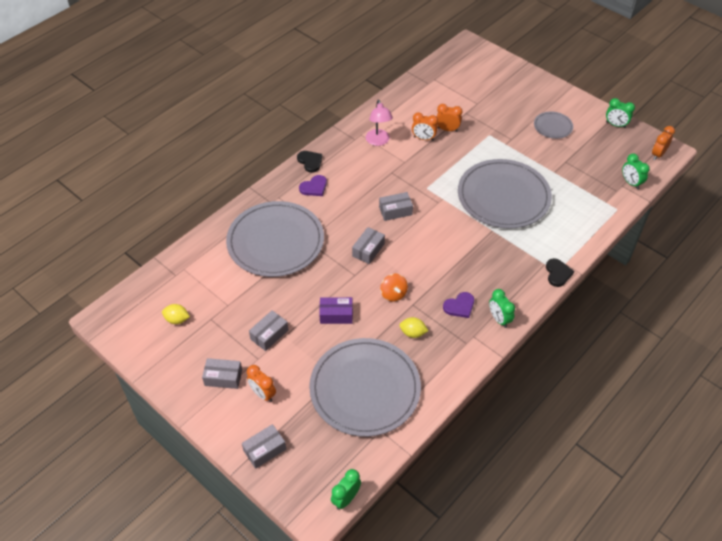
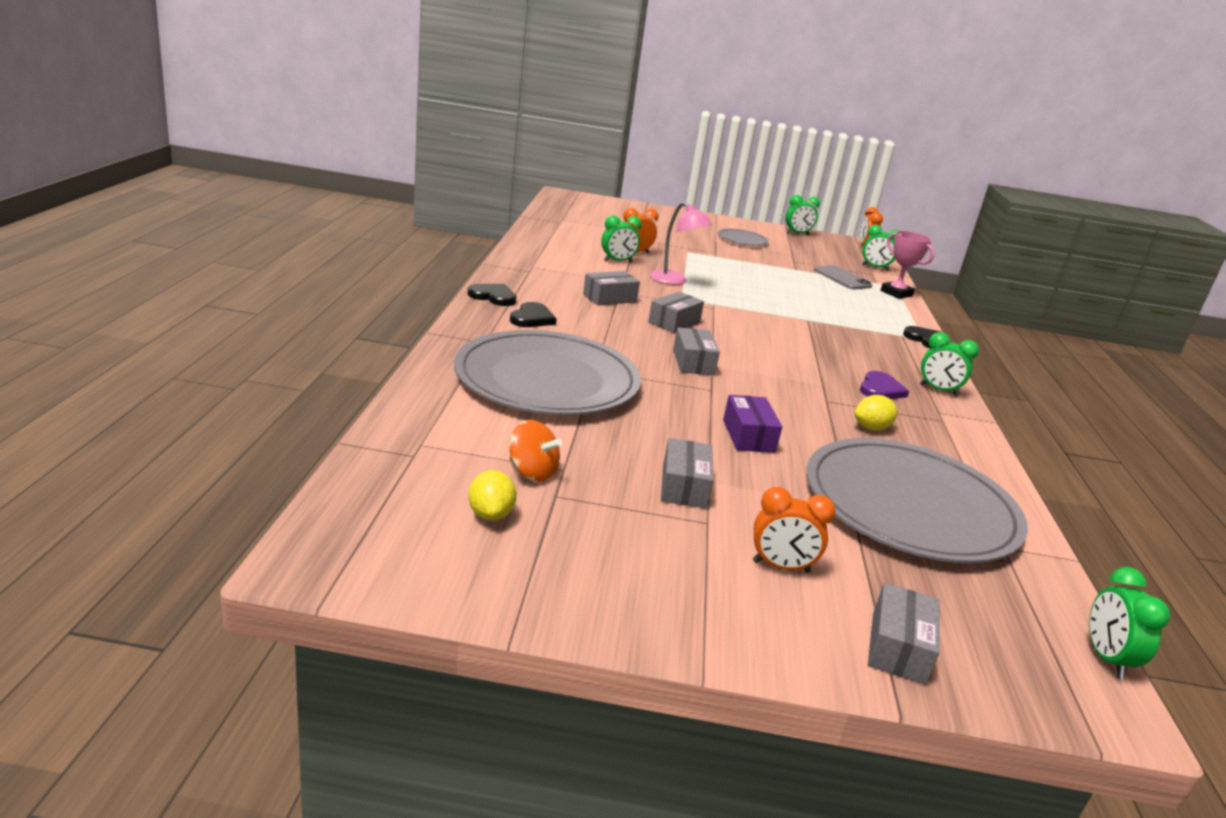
camera: 40 degrees left, 25 degrees down
yellow lemon [162,304,190,324] -> yellow lemon turned 75 degrees counterclockwise [468,470,517,521]
grey box [202,358,242,389] -> grey box moved to [583,271,640,306]
purple heart [299,175,327,196] -> black heart [510,302,556,327]
purple box [319,297,353,324] -> purple box turned 60 degrees counterclockwise [723,395,782,453]
pink lamp [366,99,393,146] -> pink lamp moved to [650,202,712,285]
orange spinning top [380,273,408,302] -> orange spinning top moved to [510,420,562,482]
orange clock [412,112,438,141] -> green clock [601,216,642,262]
grey plate [458,159,552,229] -> none
none -> grey phone [814,265,872,290]
none -> pink trophy [881,231,934,299]

